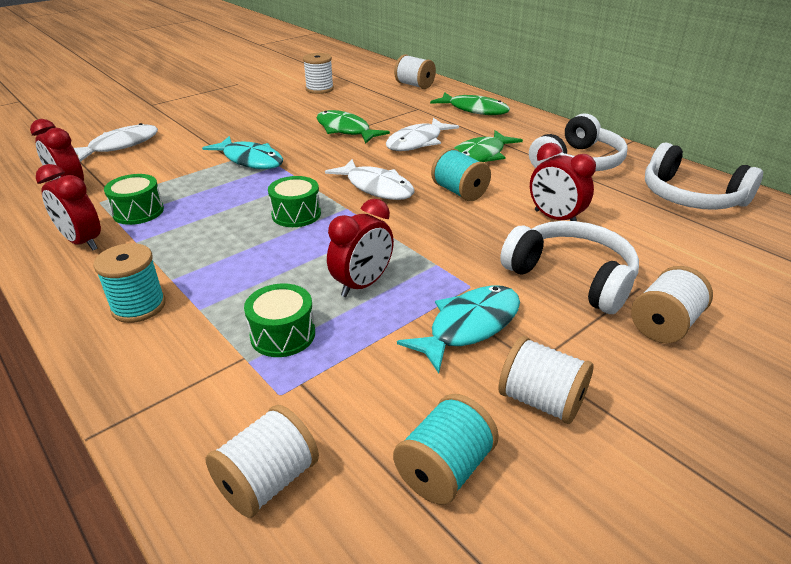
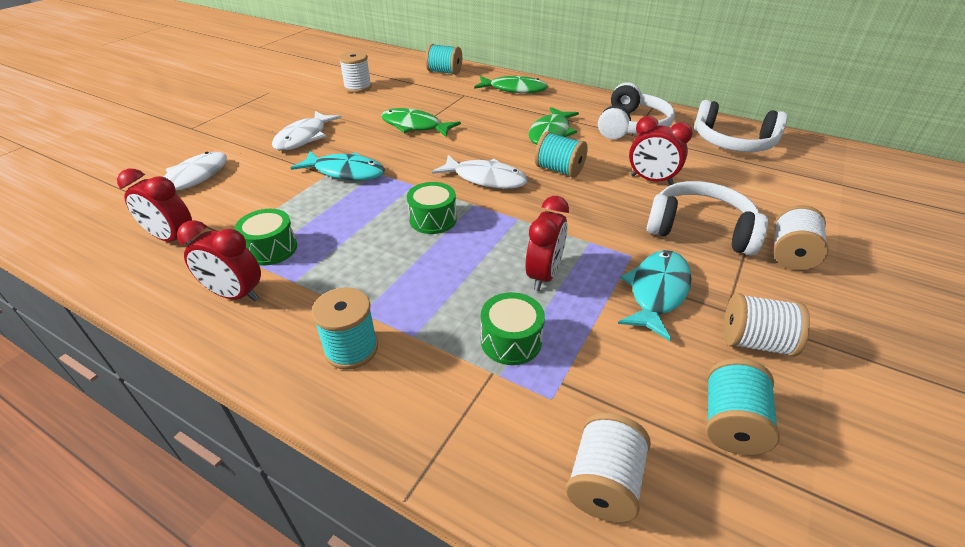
camera: 20 degrees left, 5 degrees up
white fish [386,118,459,151] -> white fish moved to [272,111,341,151]
white spool [394,54,436,89] -> turquoise spool [425,44,462,75]

